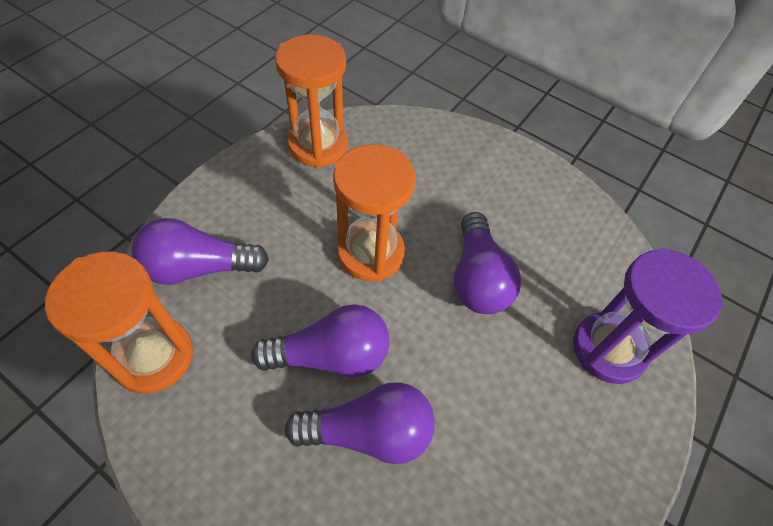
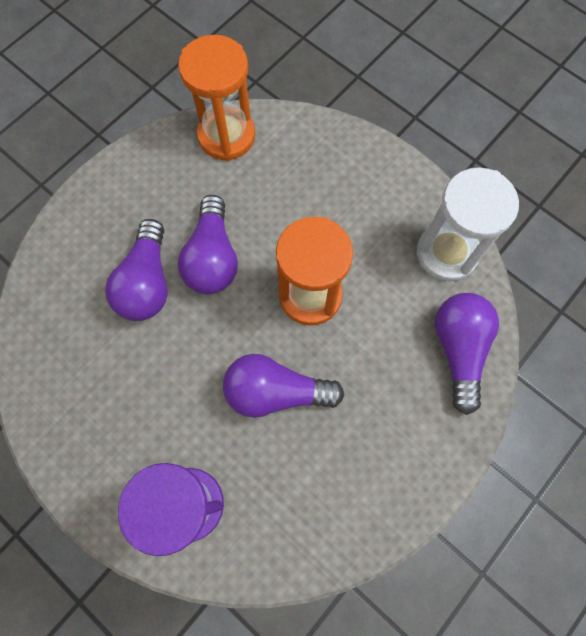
camera: 100 degrees right, 15 degrees up
purple light bulb [131,218,269,285] -> purple light bulb moved to [435,293,499,415]
orange hourglass [275,34,348,168] -> white hourglass [416,167,519,281]

